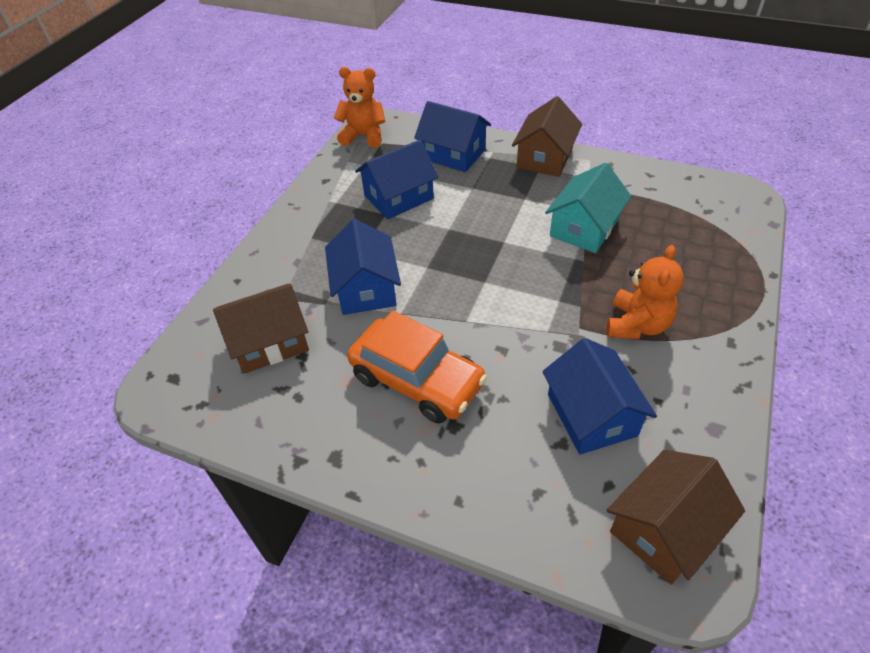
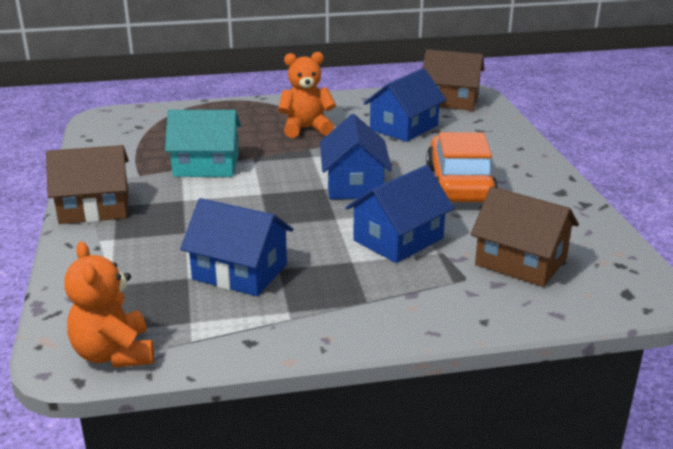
camera: 125 degrees left, 20 degrees down
blue house [414,101,491,172] -> blue house moved to [320,114,392,199]

